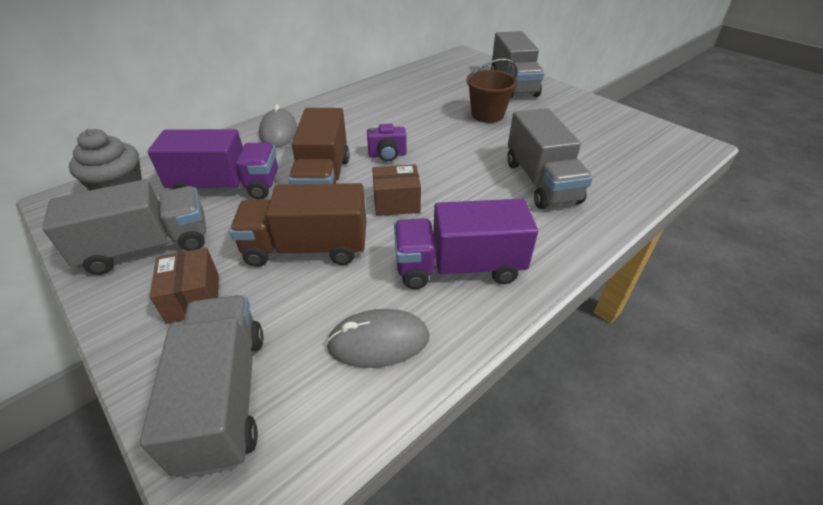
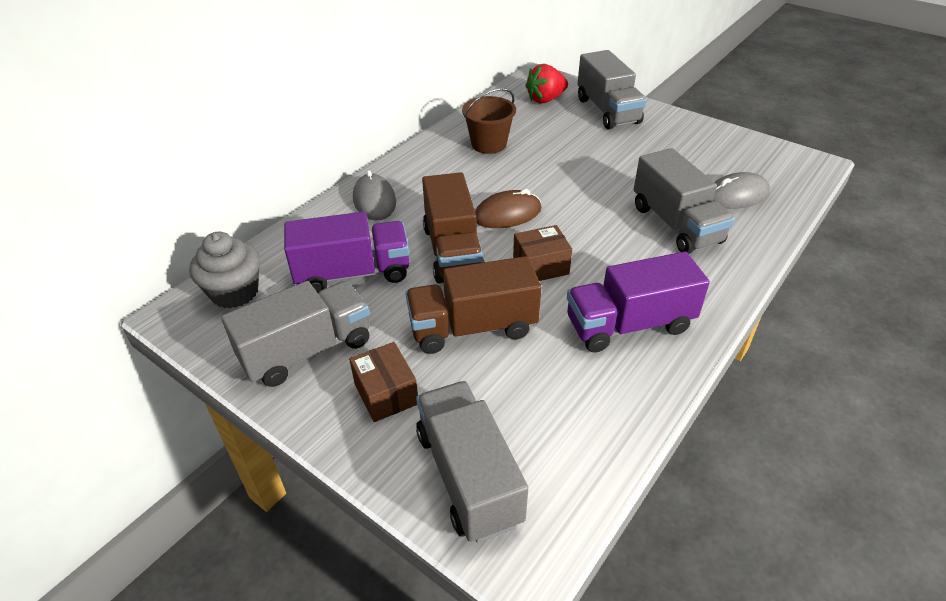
camera: 10 degrees left, 0 degrees up
grey mouse [326,309,429,368] -> grey mouse moved to [713,172,770,209]
purple camera [367,124,407,161] -> brown mouse [475,189,541,228]
brown bucket [466,58,518,123] -> brown bucket moved to [462,88,516,154]
none -> red strawberry [525,64,568,103]

